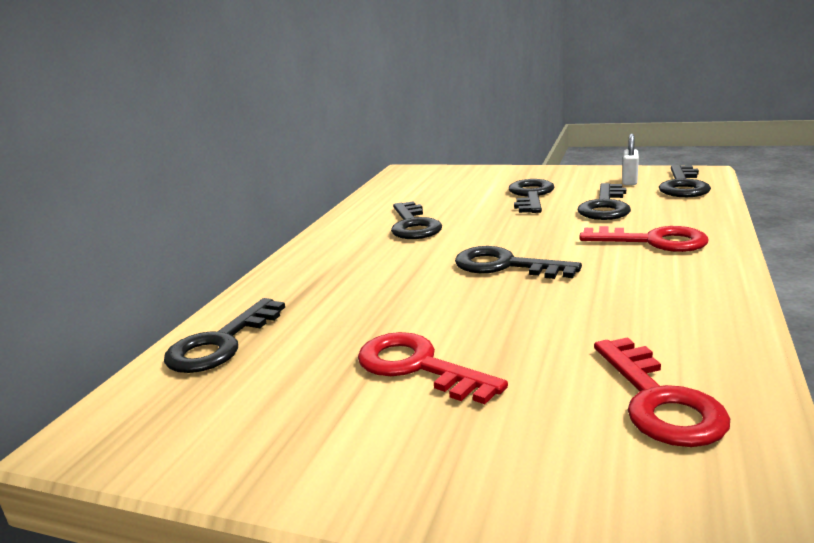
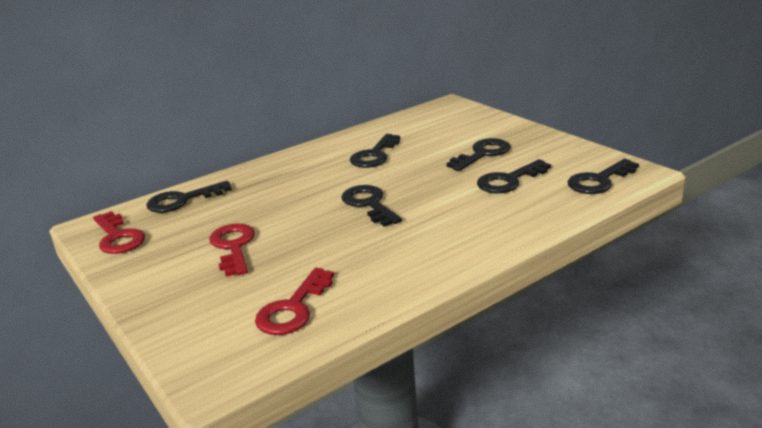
camera: 35 degrees right, 5 degrees up
red key [579,226,709,252] -> red key moved to [93,211,145,254]
white padlock [622,134,639,185] -> none

